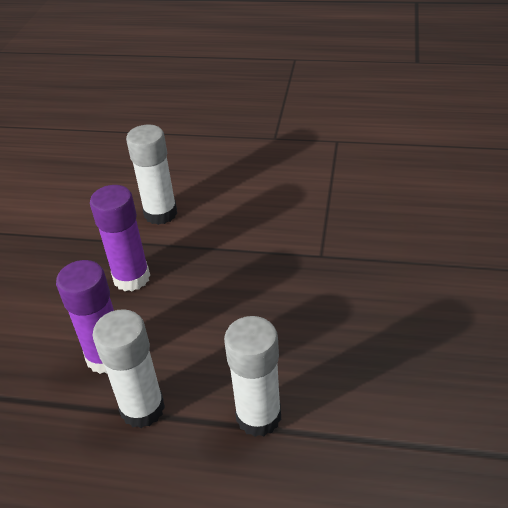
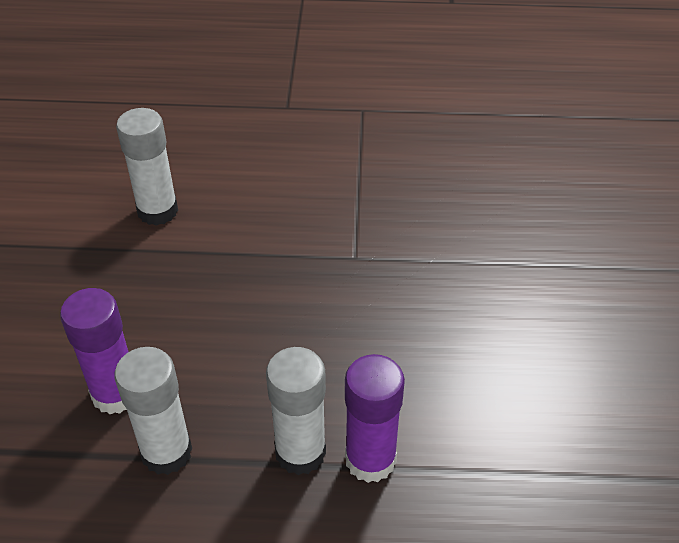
camera: 10 degrees left, 5 degrees up
purple glue stick [90,185,150,291] -> purple glue stick moved to [345,354,405,483]

